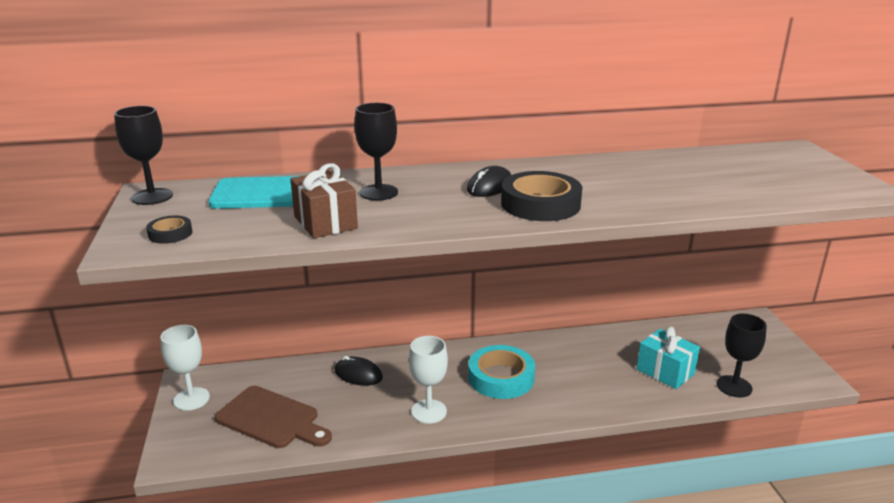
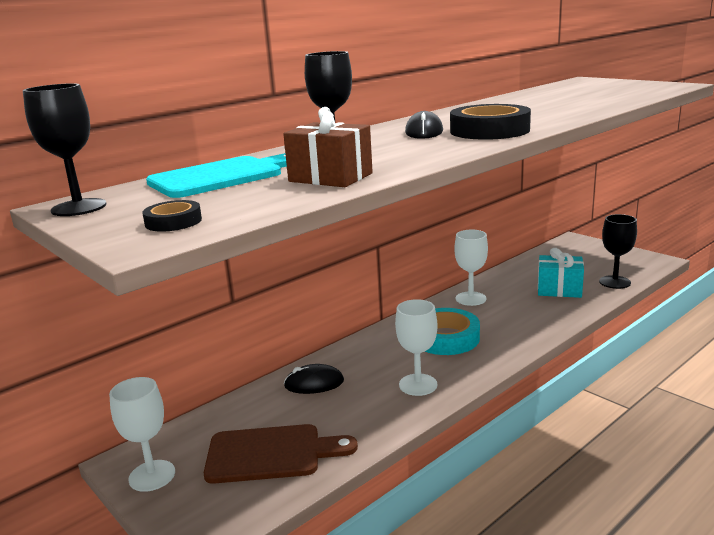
camera: 30 degrees left, 5 degrees down
none -> white goblet [454,230,488,306]

